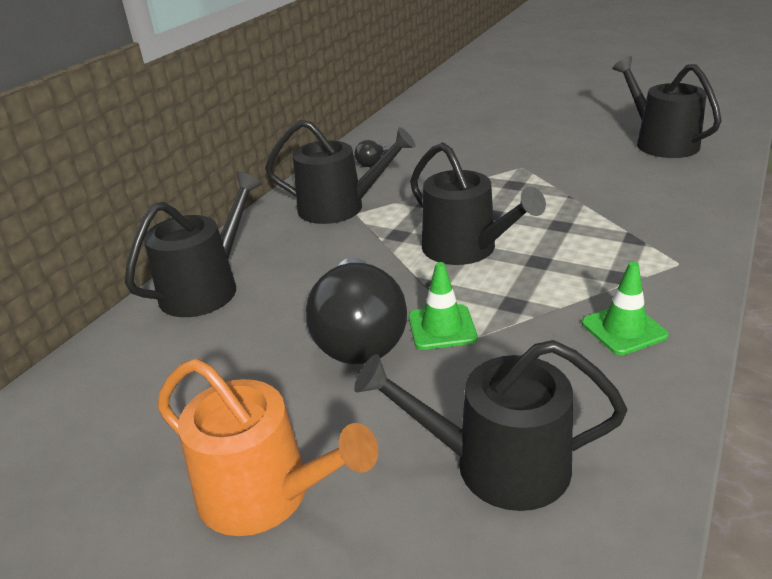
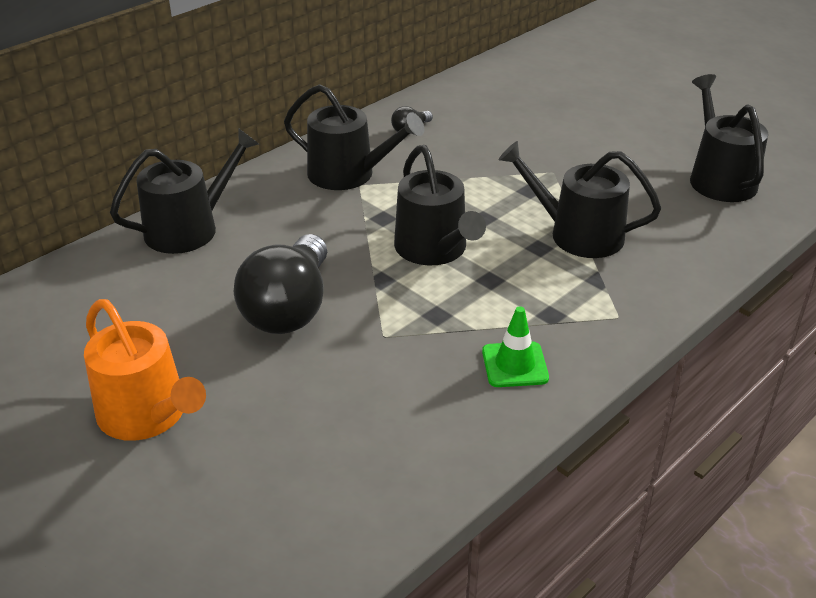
camera: 15 degrees right, 5 degrees up
black watering can [354,340,627,511] -> black watering can moved to [498,141,661,258]
green traffic cone [409,262,477,350] -> none

